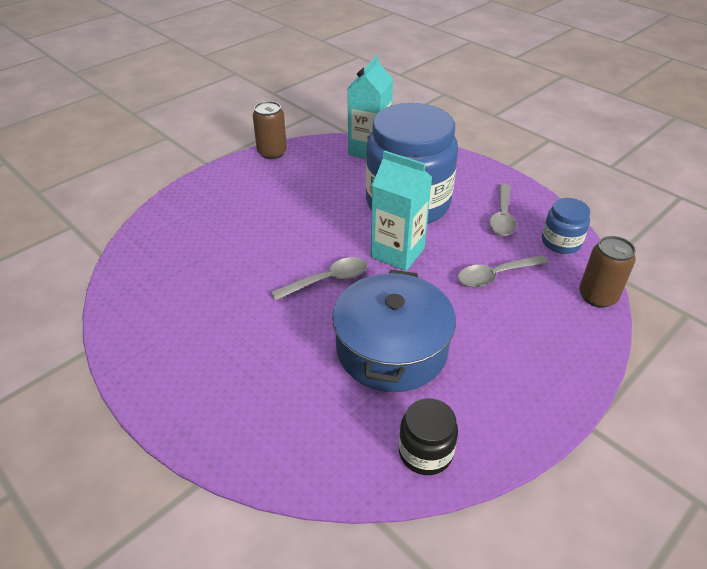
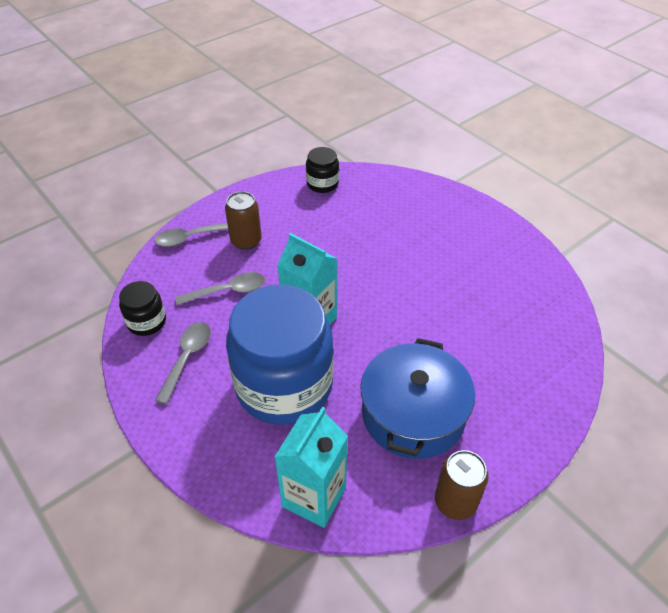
camera: 175 degrees left, 5 degrees up
grey spoon [271,257,368,301] -> grey spoon moved to [154,223,228,247]
blue pot [332,270,456,392] -> blue pot moved to [360,338,475,459]
blue jar [542,198,590,254] -> black jar [119,281,166,336]
brown can [579,236,636,308] -> brown can moved to [225,191,262,250]

